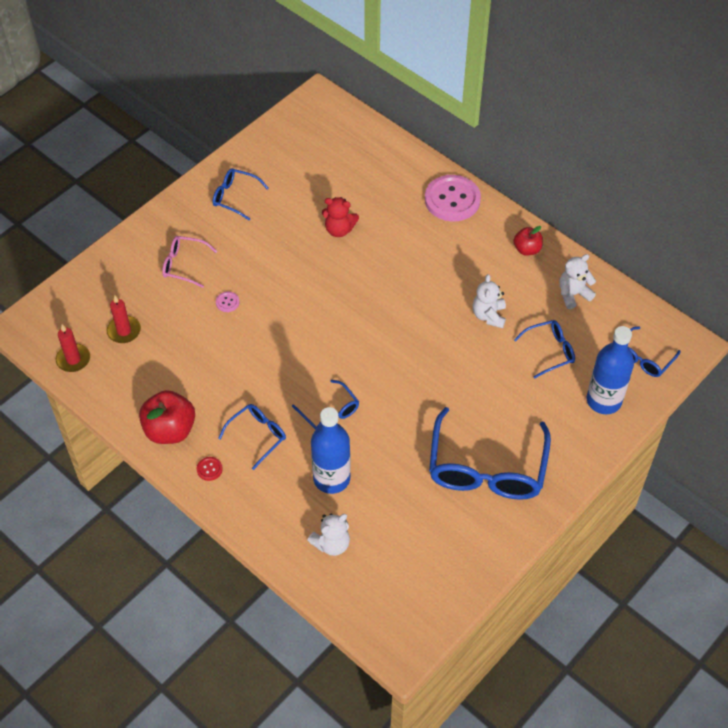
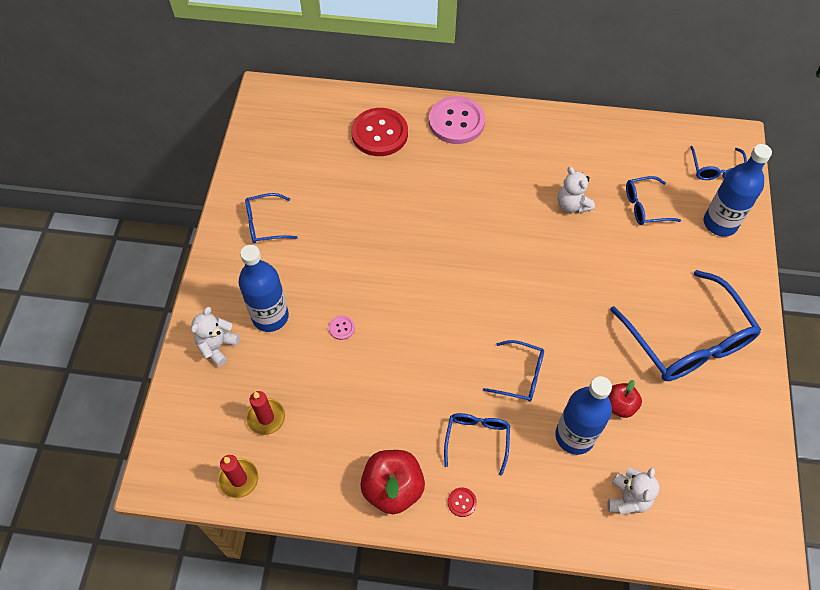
camera: 35 degrees left, 5 degrees up
pink glasses [162,236,217,288] -> blue bottle [239,245,289,332]
red teddy bear [322,197,359,237] -> none
red apple [514,226,543,256] -> red apple moved to [608,380,642,418]
blue glasses [514,320,575,379] -> blue glasses turned 135 degrees counterclockwise [626,176,681,225]
white teddy bear [560,254,596,309] -> white teddy bear moved to [191,307,240,366]
none -> red button [351,108,408,156]

